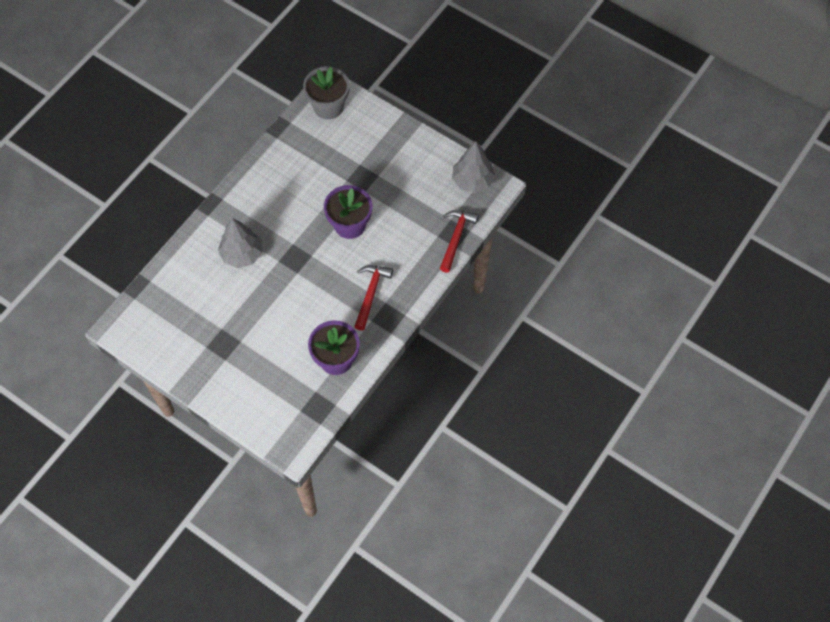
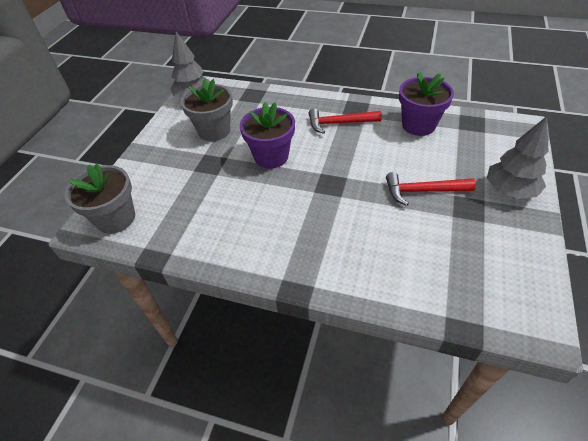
camera: 105 degrees left, 15 degrees down
grey tree [218,218,262,268] -> grey tree moved to [487,116,549,199]
red hammer [440,210,479,273] -> red hammer moved to [386,172,476,206]
none -> grey flower pot [181,78,233,141]

